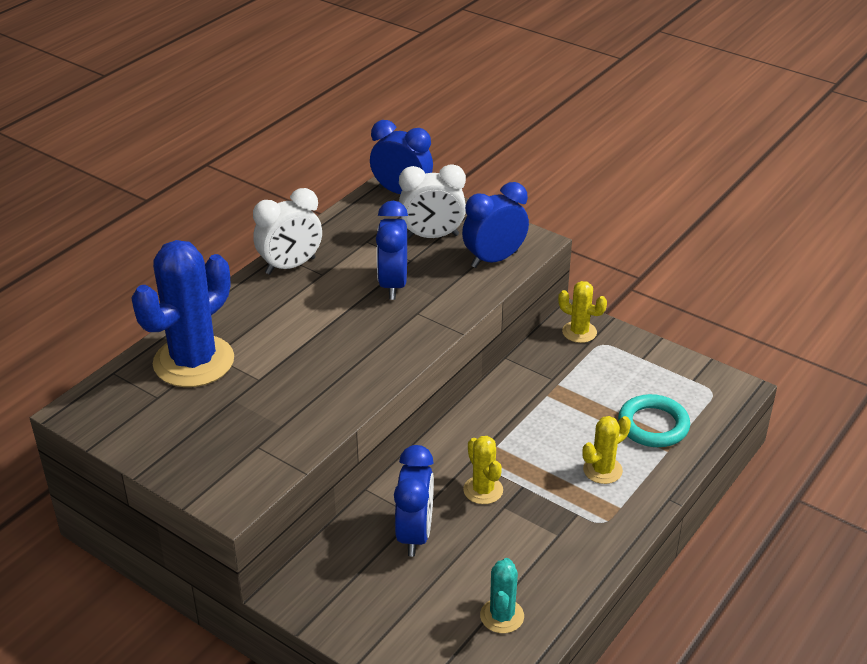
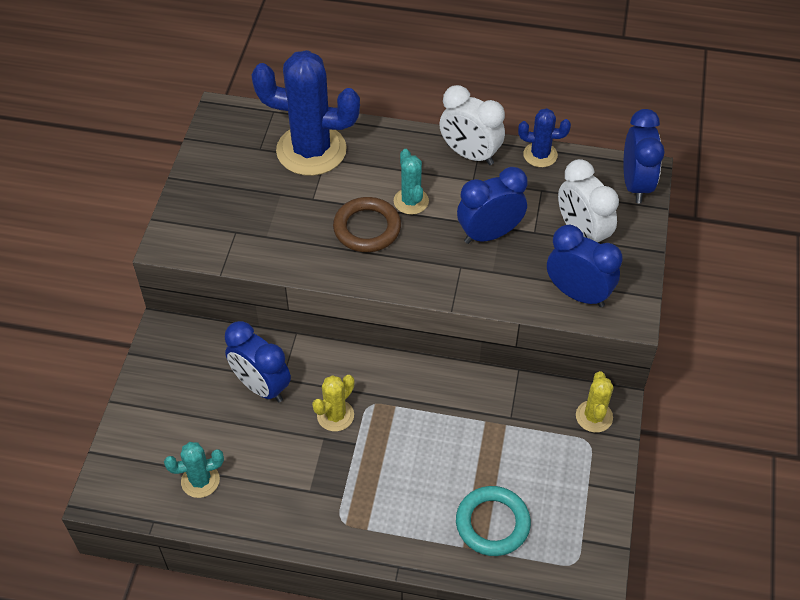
camera: 65 degrees right, 15 degrees up
blue clock [394,445,434,557] -> blue clock turned 60 degrees clockwise [225,321,291,402]
yellow cactus [582,416,631,484] -> none
none -> brown ring [333,197,401,252]
none -> turquoise cactus [394,149,429,215]
none -> blue cactus [518,108,571,167]

